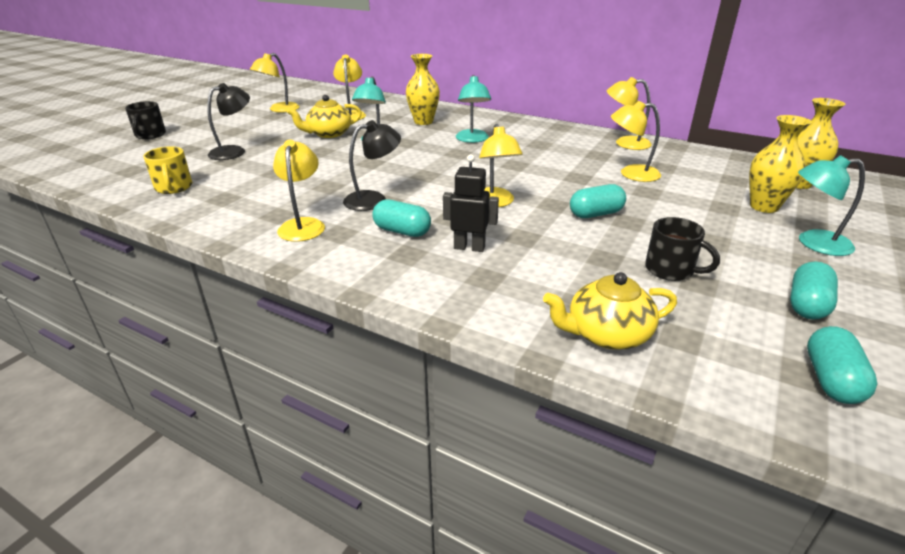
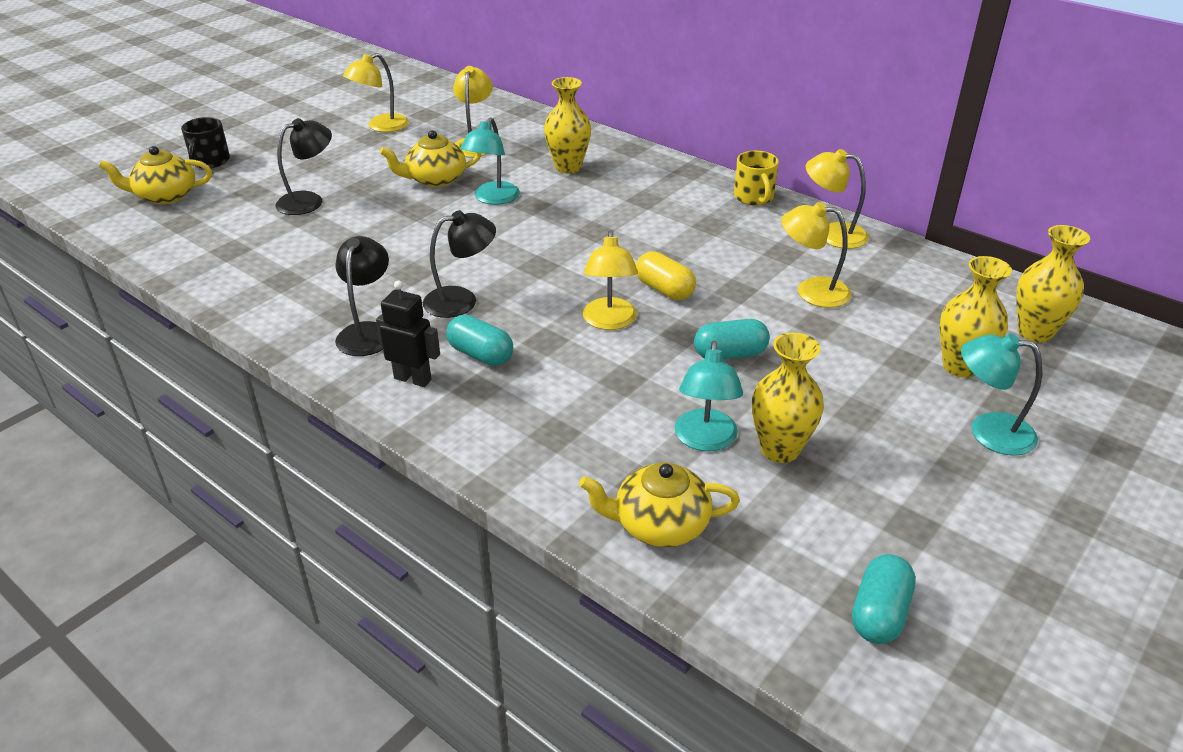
camera: 10 degrees right, 5 degrees up
yellow mug [143,146,192,194] -> yellow mug moved to [734,151,779,206]
yellow lamp [273,140,325,242] -> black lamp [335,236,389,356]
black robot [443,154,499,252] -> black robot moved to [376,280,440,387]
turquoise lamp [456,75,491,143] -> turquoise lamp moved to [675,341,743,451]
black mug [645,217,720,281] -> yellow vase [752,333,824,463]
turquoise capsule [790,261,838,320] -> none
none -> yellow teapot [99,146,212,204]
none -> yellow capsule [636,251,696,300]

